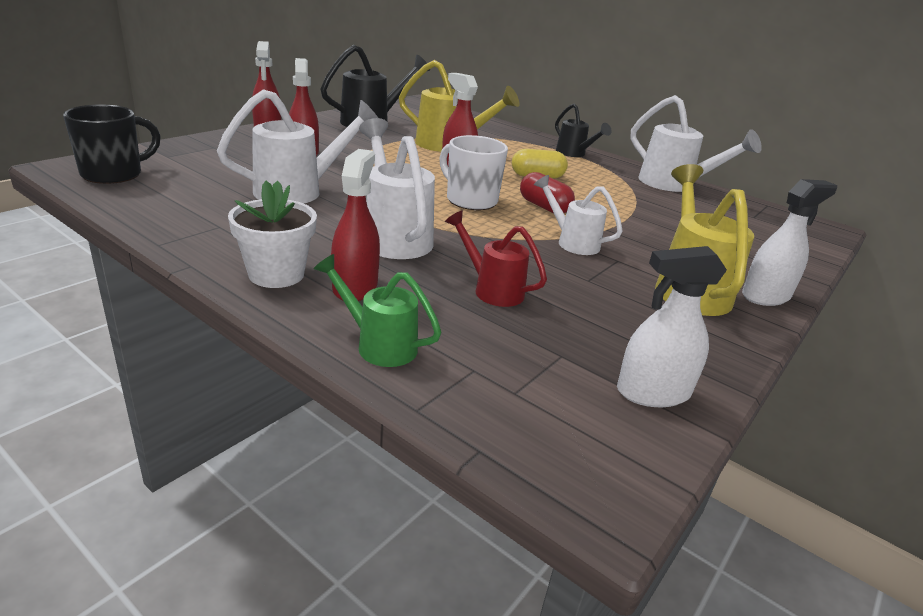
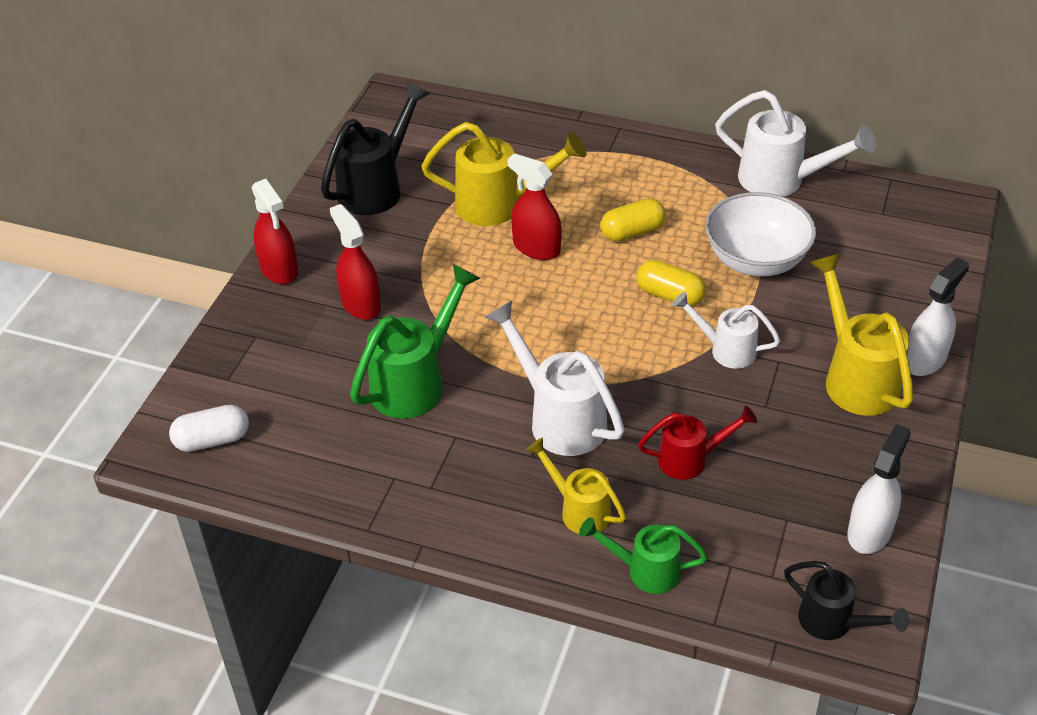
camera: 15 degrees left, 15 degrees up
black mug [63,104,161,184] -> white capsule [169,405,249,452]
white watering can [217,89,378,204] -> green watering can [350,264,480,419]
white flower pot [228,181,317,288] -> none
red spray bottle [331,149,380,301] -> yellow watering can [526,438,626,534]
white mug [439,135,508,210] -> none
red watering can [445,211,547,307] -> red watering can turned 150 degrees clockwise [638,406,757,480]
red capsule [520,172,575,213] -> yellow capsule [637,260,706,306]
black watering can [555,103,612,157] -> black watering can moved to [784,561,909,640]
white spray bottle [617,246,727,407] -> white spray bottle turned 150 degrees clockwise [847,424,911,554]
none -> white bowl [705,192,816,277]

